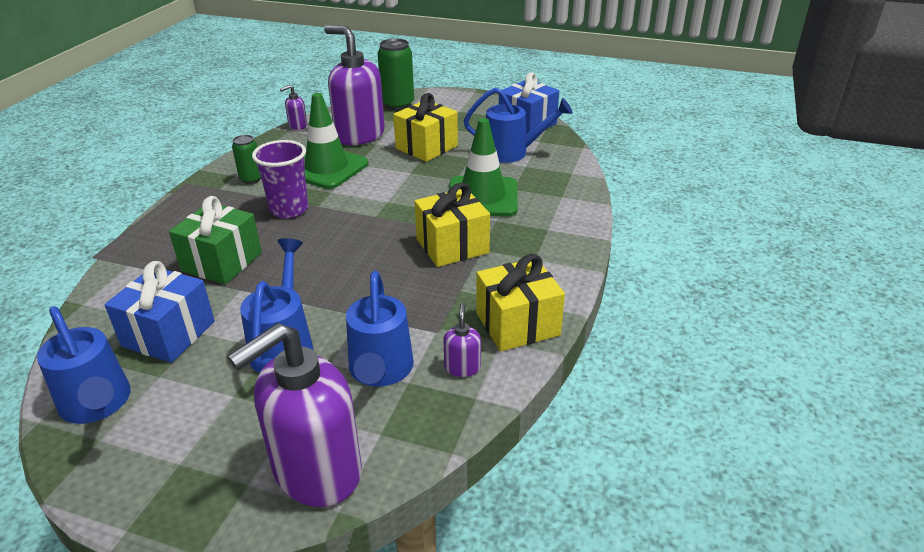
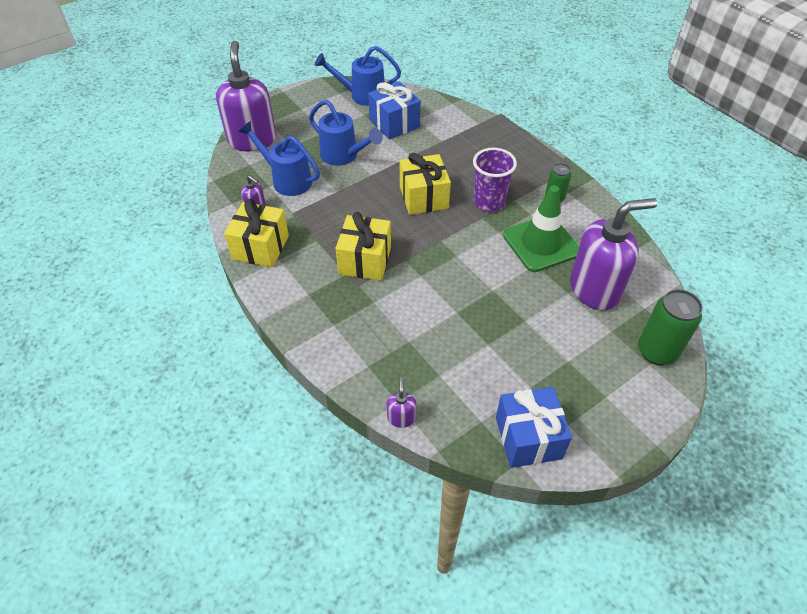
camera: 125 degrees right, 15 degrees up
green gift [169,196,262,284] -> none
purple soap dispenser [280,85,307,130] -> purple soap dispenser moved to [387,377,416,428]
yellow gift [393,93,458,162] -> yellow gift moved to [400,153,451,215]
green traffic cone [449,118,518,216] -> none
blue watering can [464,87,573,163] -> none

